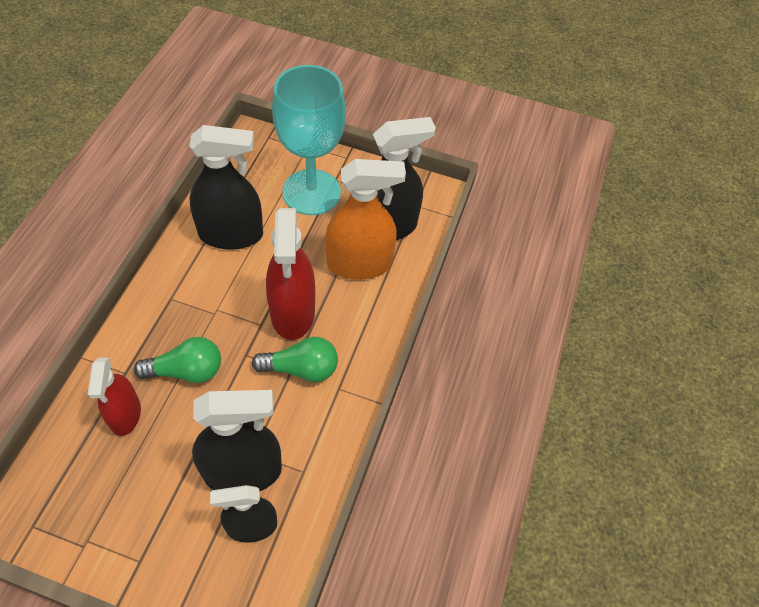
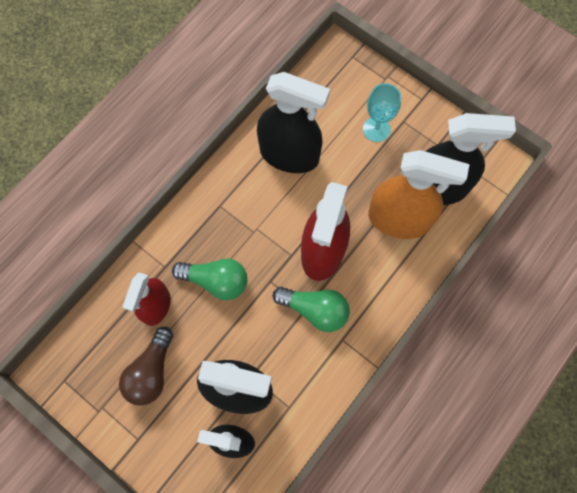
camera: 25 degrees right, 15 degrees up
turquoise goblet [272,65,346,215] -> turquoise goblet [363,83,401,142], size x0.48
none -> brown light bulb [119,327,173,405]

